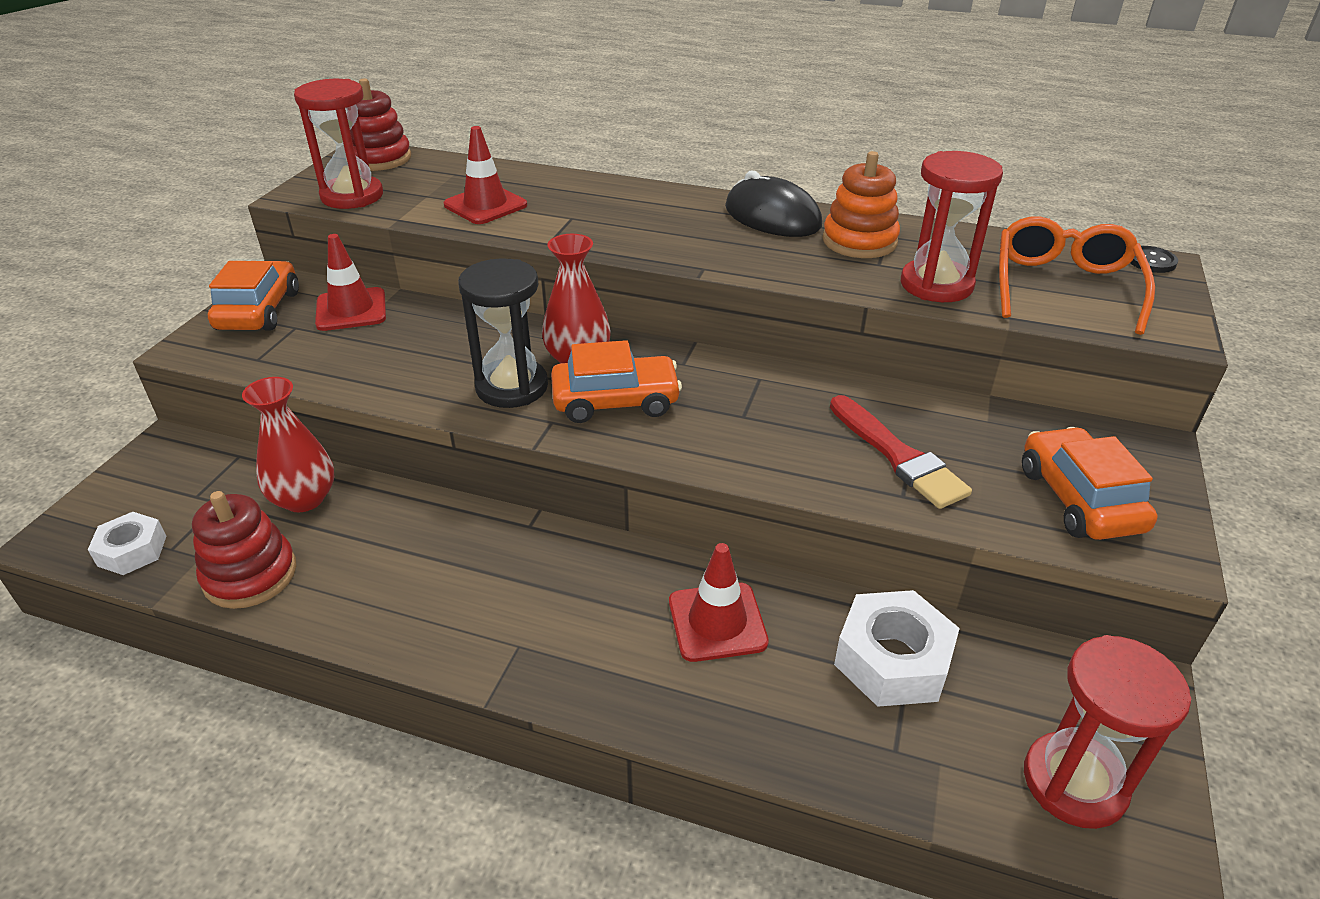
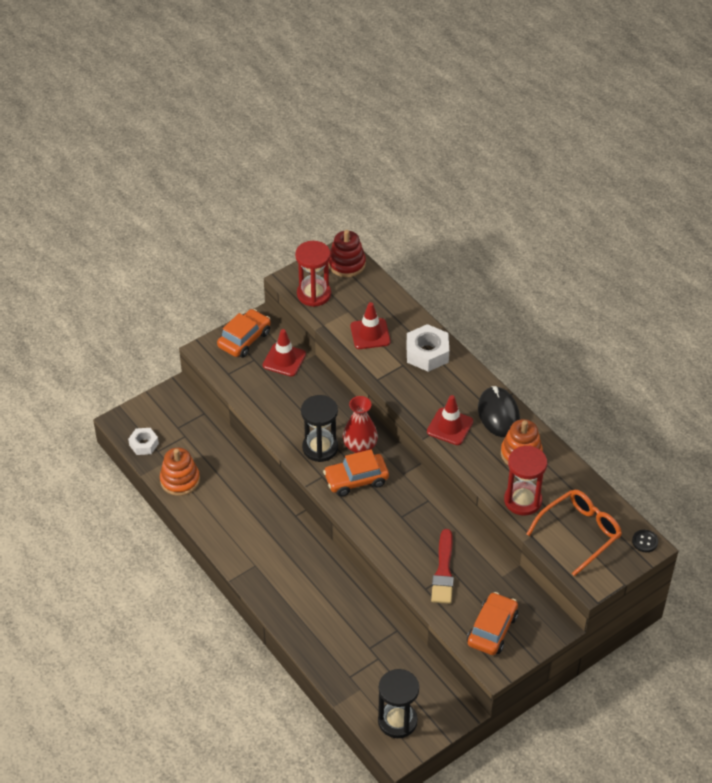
camera: 35 degrees right, 10 degrees up
red stacking toy [192,491,296,609] -> orange stacking toy [160,447,200,496]
red vase [242,377,335,512] -> none
orange car [551,340,682,423] -> orange car turned 135 degrees clockwise [323,449,389,496]
red traffic cone [669,543,769,662] -> red traffic cone moved to [427,395,473,445]
white nut [834,590,960,707] -> white nut moved to [406,324,449,372]
red hourglass [1024,635,1191,829] -> black hourglass [378,669,419,738]

